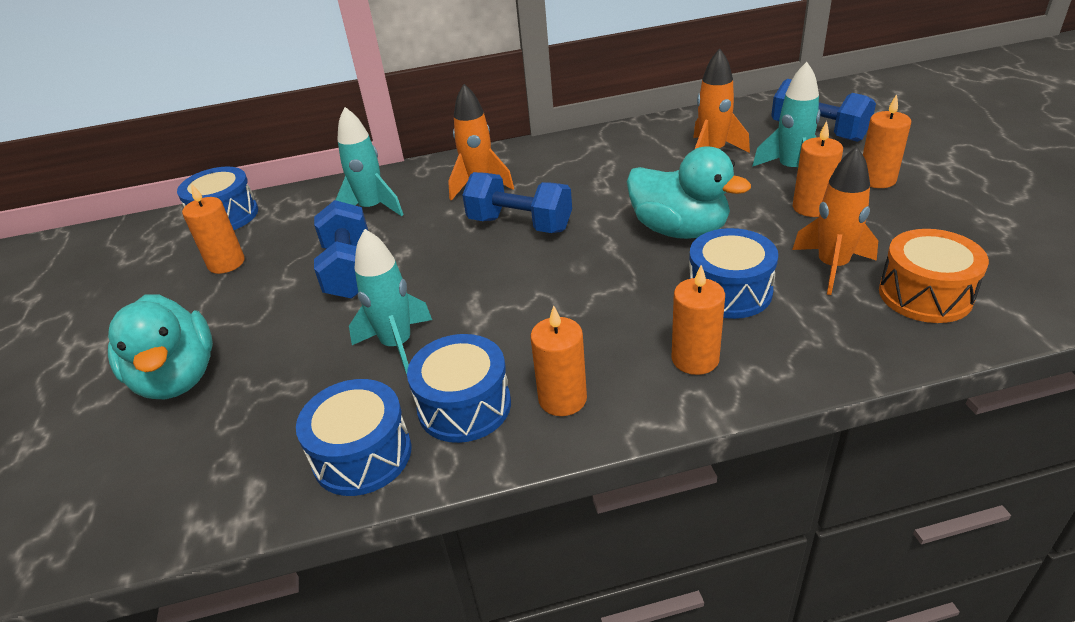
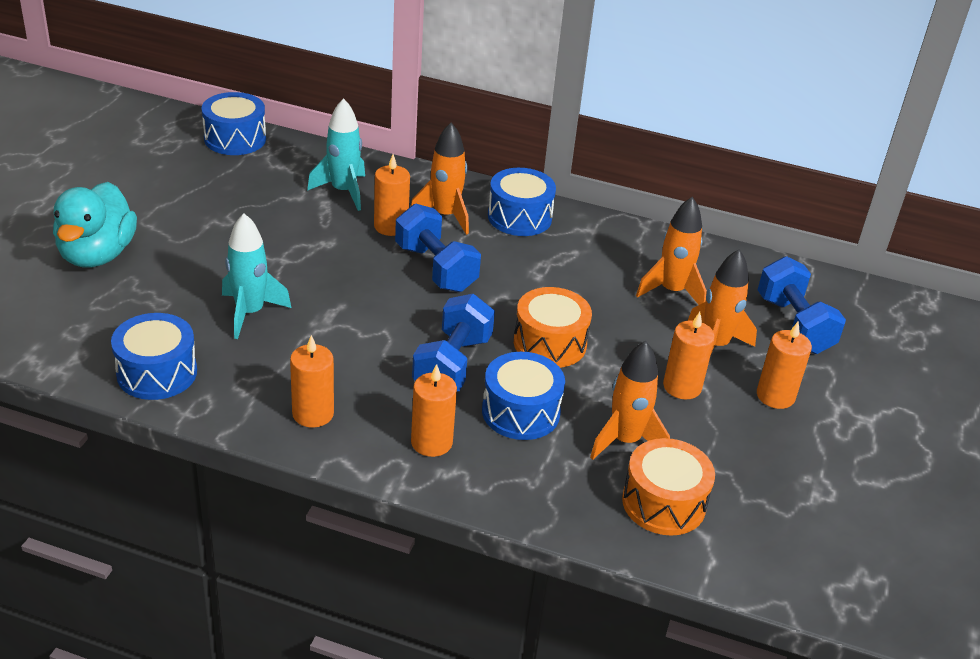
camera: 25 degrees right, 0 degrees up
orange candle [182,183,245,274] -> orange candle moved to [374,154,410,236]
blue dumbbell [314,200,368,299] -> blue dumbbell moved to [412,294,495,391]
blue drum [407,334,511,443] -> blue drum moved to [488,168,556,236]
turquoise duck [627,147,751,239] -> orange drum [514,287,592,368]
turquoise rocket [752,62,820,167] -> orange rocket [688,249,757,353]

